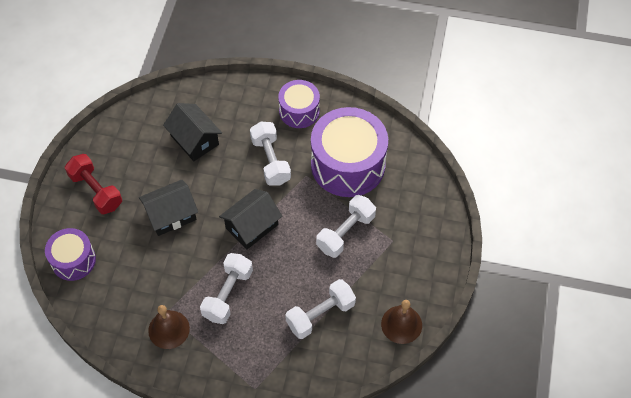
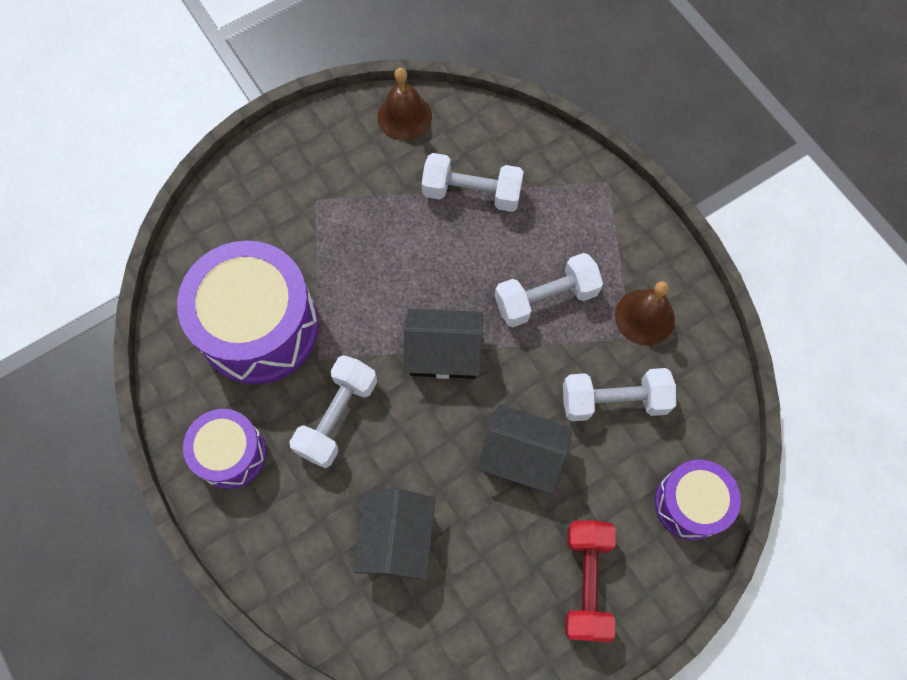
camera: 135 degrees left, 10 degrees up
white dumbbell [316,195,376,258] -> white dumbbell moved to [563,368,676,421]

